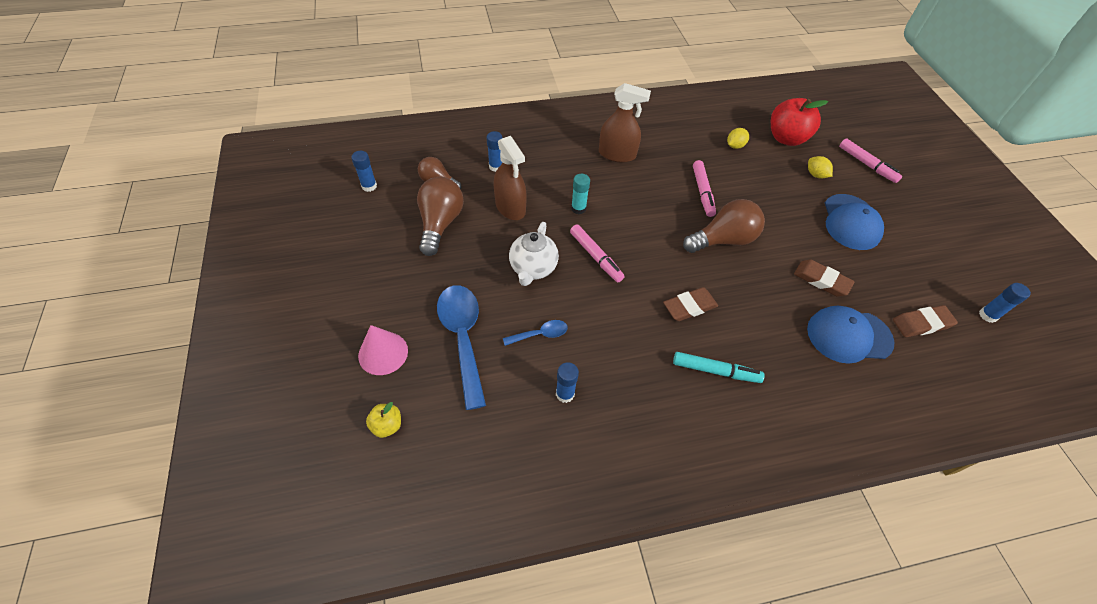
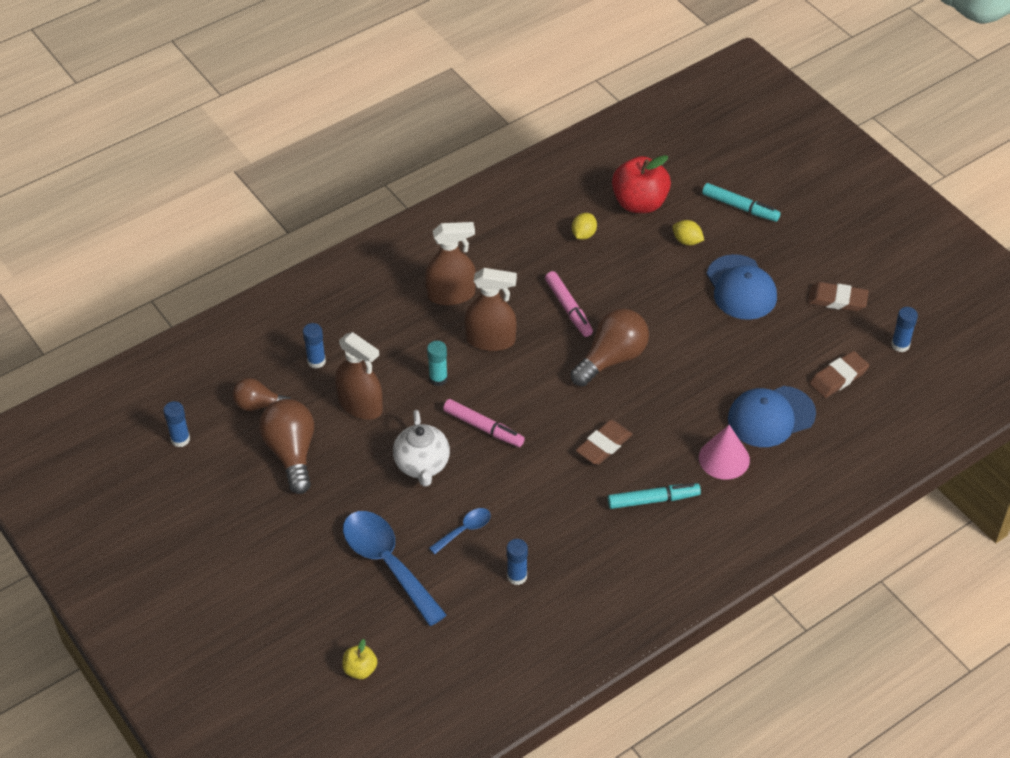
camera: 20 degrees left, 5 degrees down
pink cone [358,325,408,375] -> pink cone moved to [699,425,750,480]
brown eraser [794,259,854,296] -> brown eraser moved to [808,282,869,311]
pink marker [839,138,902,183] -> turquoise marker [702,183,780,222]
none -> brown spray bottle [465,268,517,351]

